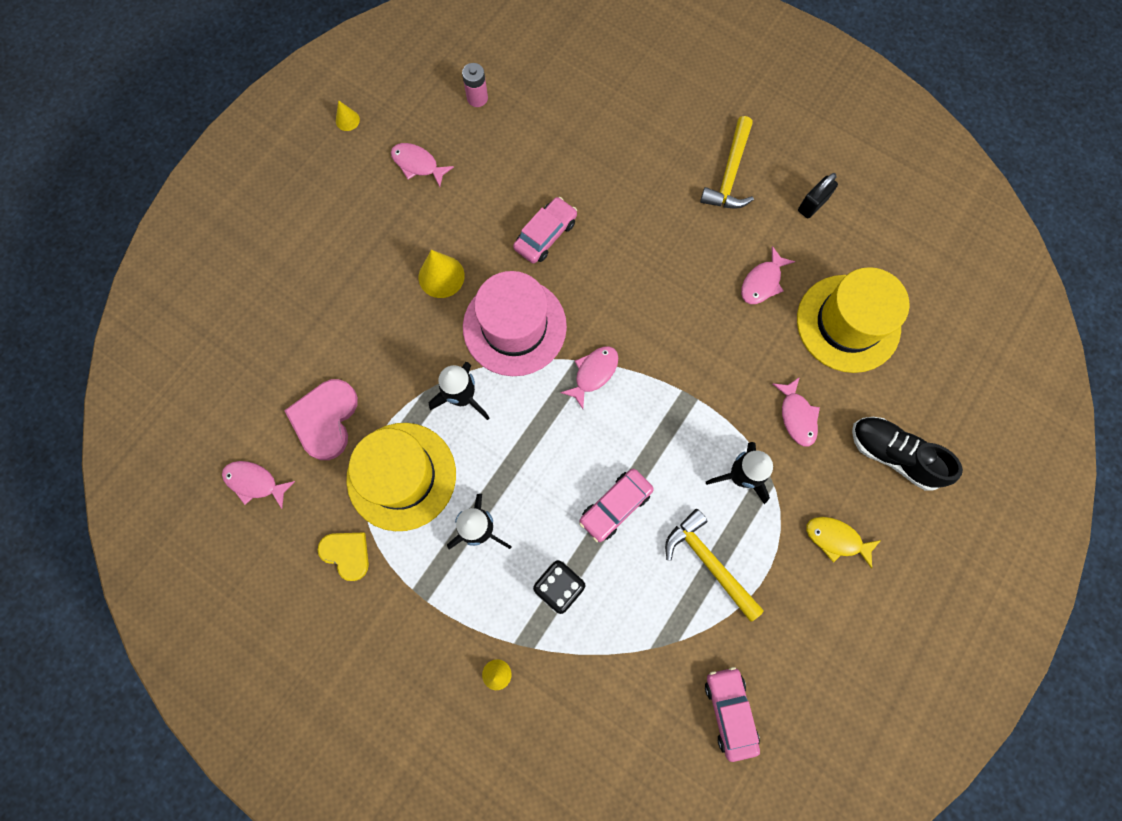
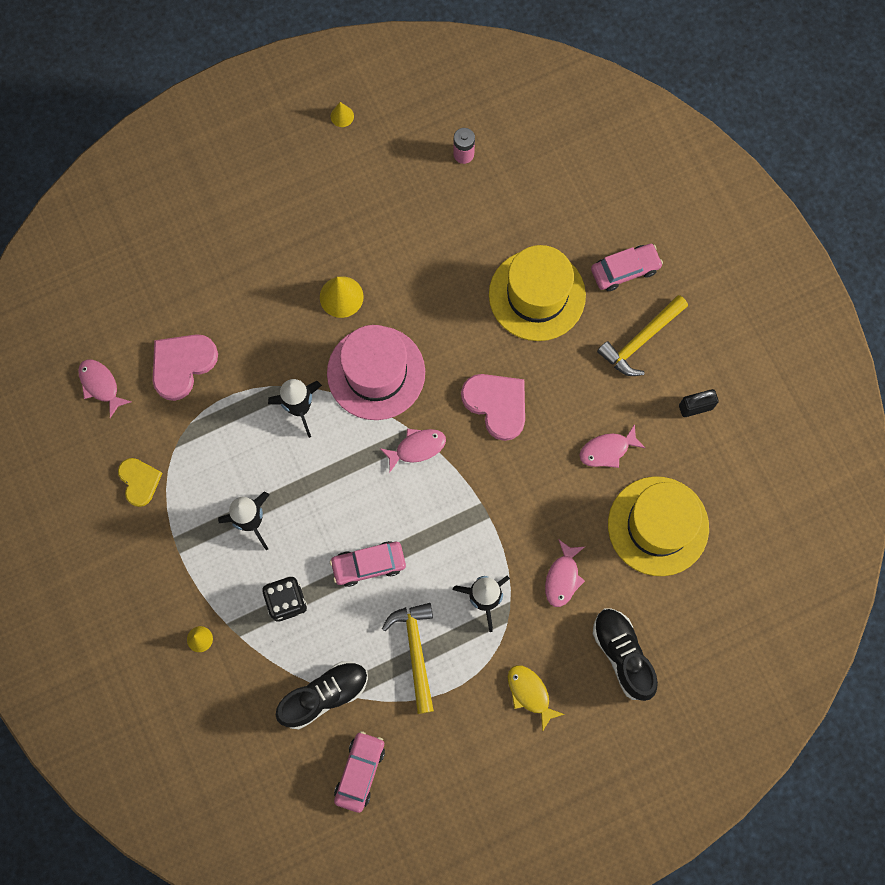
camera: 30 degrees right, 0 degrees up
yellow hat [346,423,456,531] -> yellow hat moved to [489,245,586,341]
pink fish [391,143,454,187] -> none
pink car [513,197,577,264] -> pink car moved to [591,244,663,291]
none -> black shoe [276,661,368,729]
none -> pink heart [461,374,525,441]

